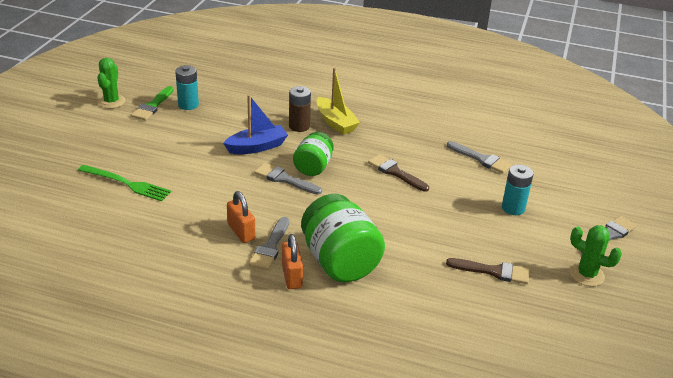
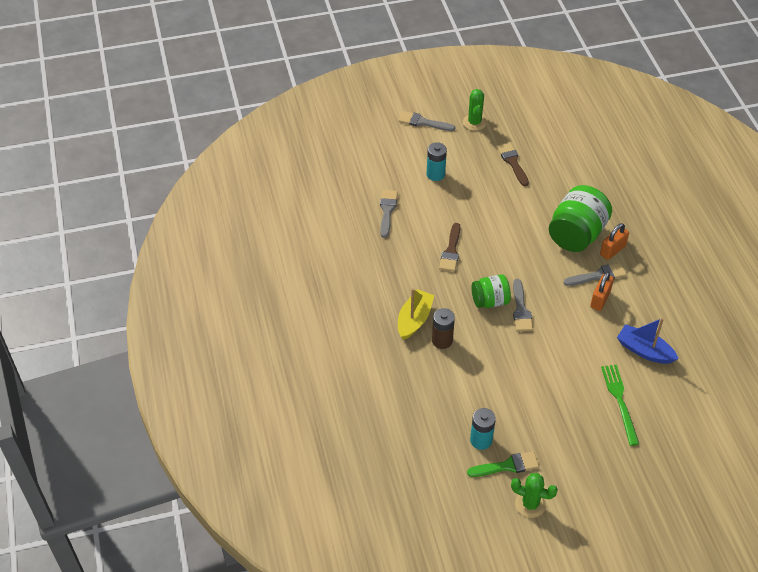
camera: 120 degrees left, 15 degrees up
green cactus [97,58,126,109] -> green cactus turned 45 degrees clockwise [511,473,558,518]
blue boat [223,95,288,154] -> blue boat moved to [617,318,679,364]

